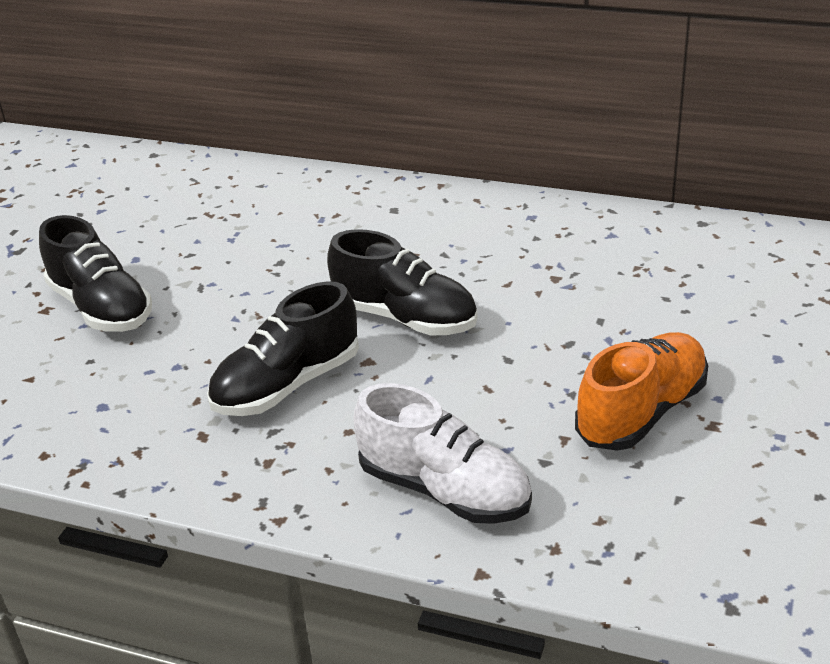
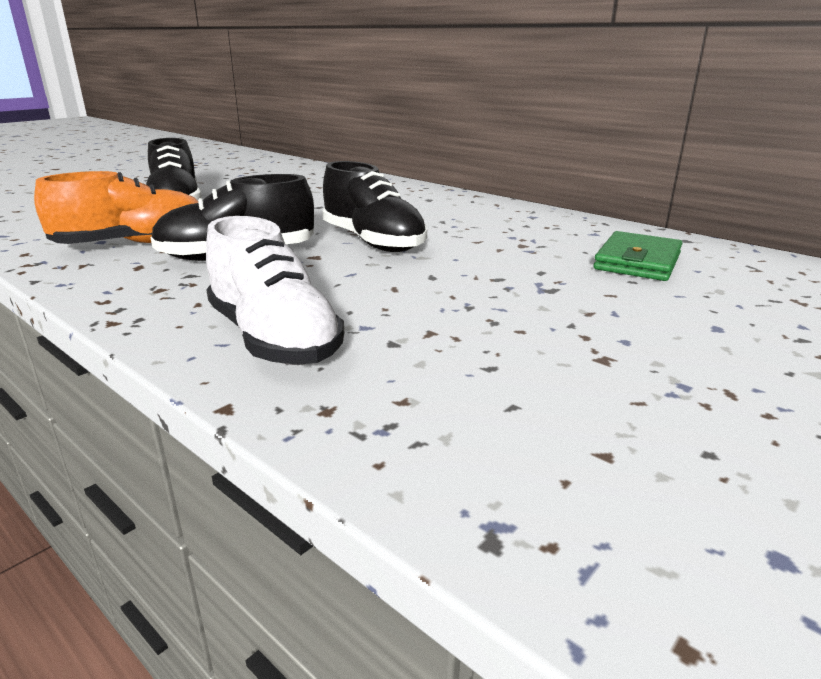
camera: 20 degrees right, 10 degrees down
orange shoe [575,332,708,451] -> orange shoe moved to [34,171,198,244]
none -> green wallet [593,231,682,281]

